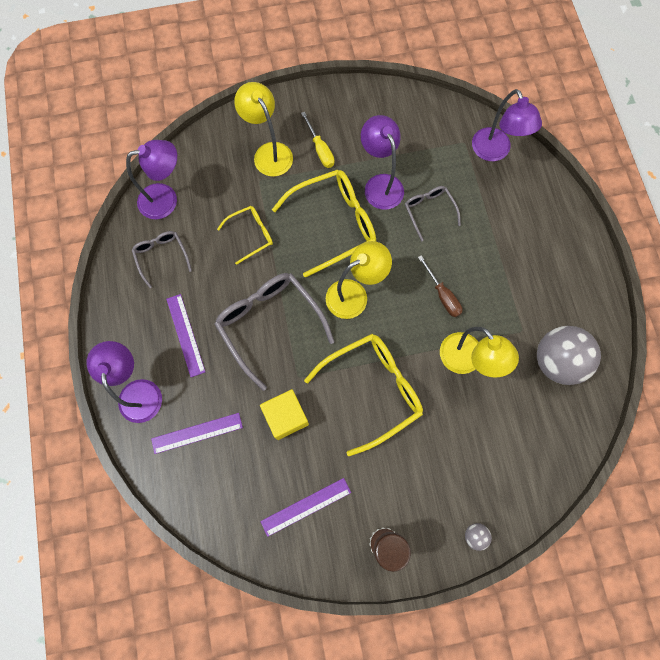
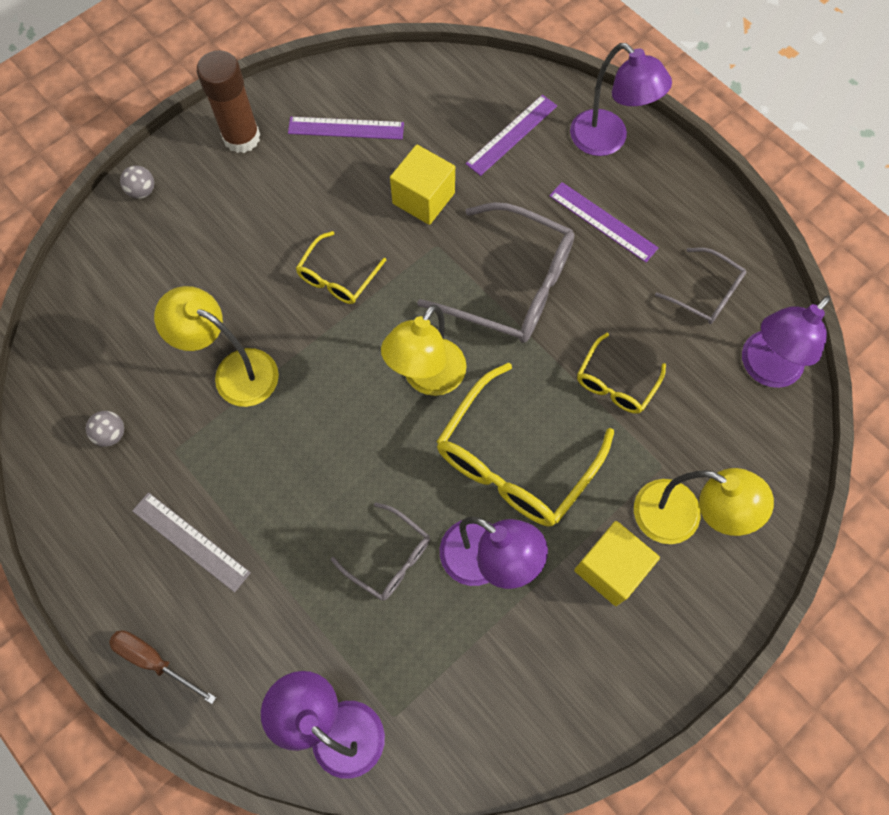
camera: 150 degrees right, 5 degrees down
purple ruler [260,478,351,537] -> purple ruler turned 60 degrees clockwise [288,117,404,140]
yellow screwdriver [301,112,335,168] -> yellow cube [574,521,660,606]
yellow glasses [304,334,423,456] -> yellow glasses [296,231,386,304], size x0.54
brown screwdriver [418,255,463,317] -> brown screwdriver moved to [109,631,216,704]
grey ball [537,326,601,385] -> grey ball [86,411,124,447], size x0.42
none -> grey ruler [132,492,251,592]

